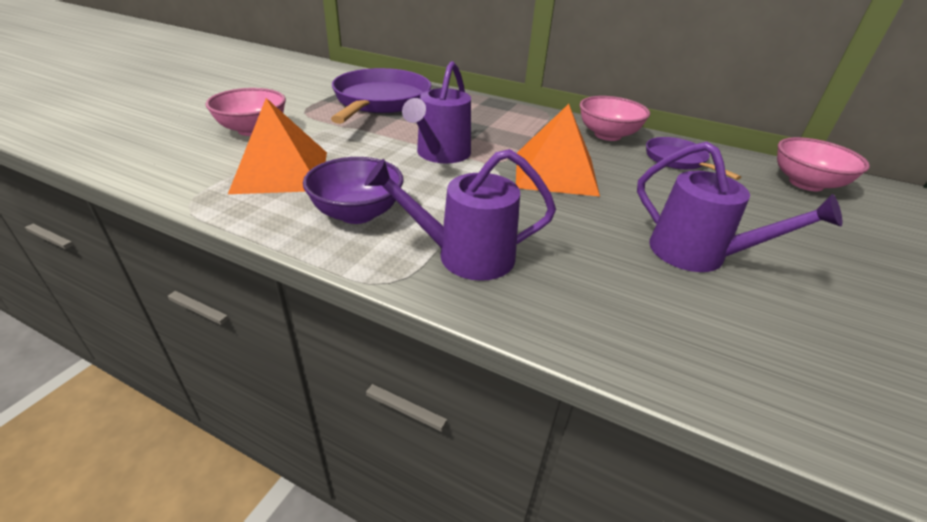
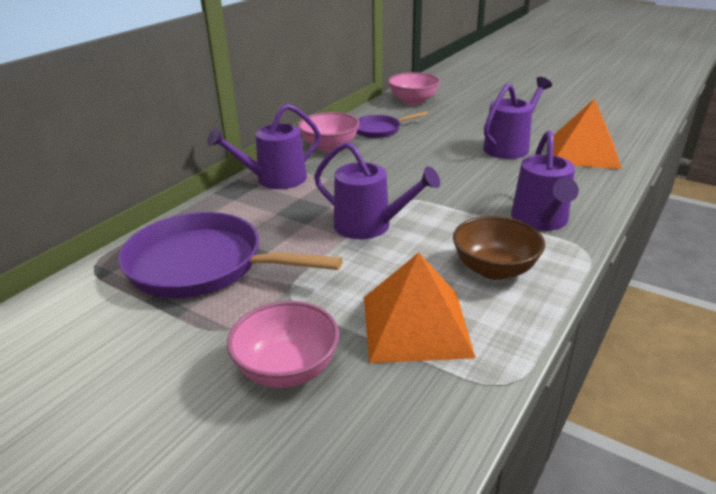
camera: 80 degrees left, 5 degrees down
purple bowl [303,157,403,224] -> brown bowl [453,216,545,280]
orange pyramid [516,104,600,197] -> orange pyramid moved to [553,98,622,169]
none -> purple watering can [207,103,321,189]

